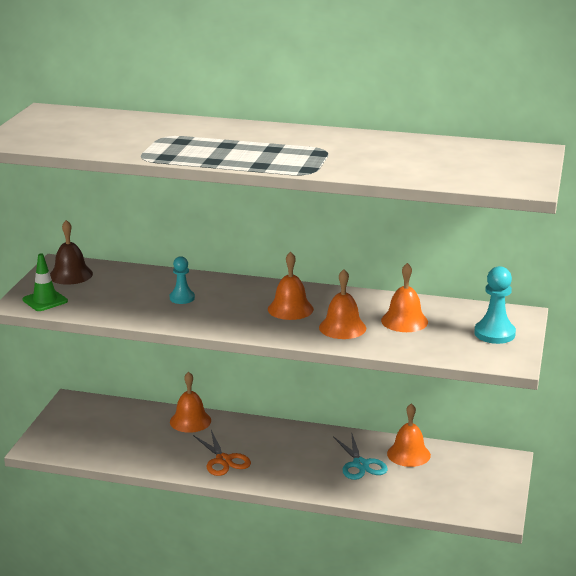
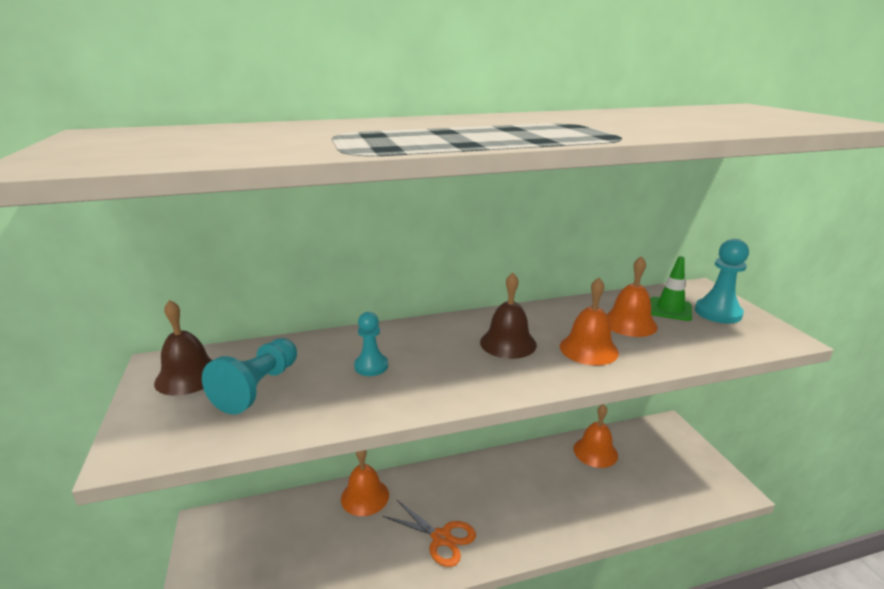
camera: 30 degrees left, 0 degrees up
green traffic cone [23,254,68,311] -> green traffic cone moved to [650,256,692,321]
orange bell [268,252,314,320] -> brown bell [480,273,537,359]
turquoise scissors [333,434,388,480] -> none
none -> turquoise pawn [202,338,297,414]

